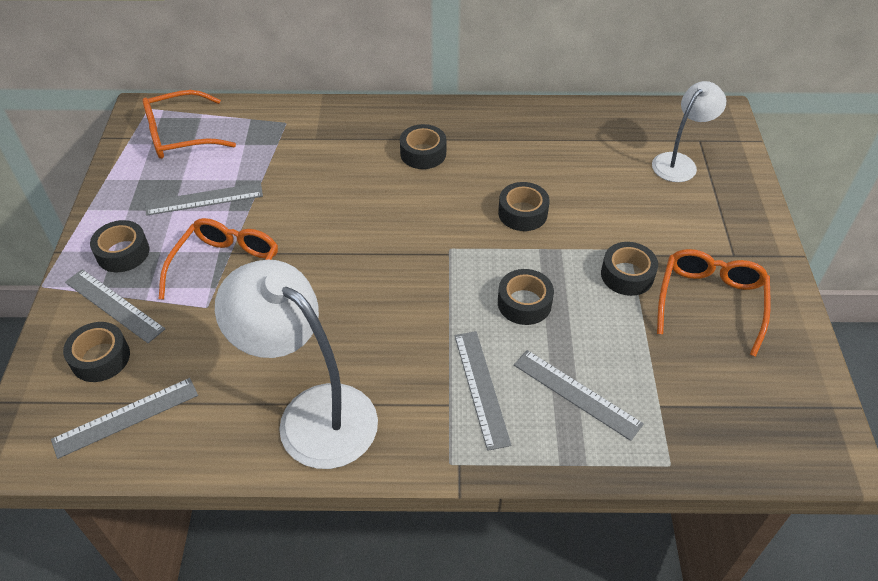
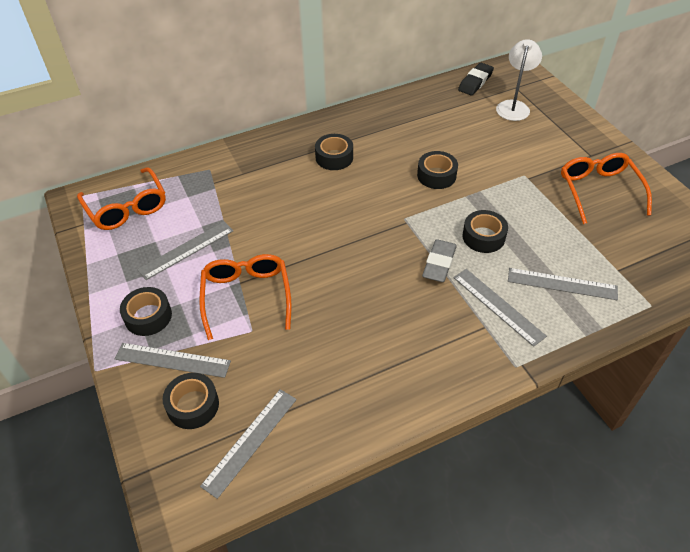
camera: 25 degrees left, 0 degrees up
orange glasses [143,90,236,159] -> orange glasses turned 75 degrees counterclockwise [77,167,166,230]
white lamp [215,260,378,469] -> none
black tape [601,242,658,296] -> none
none -> grey eraser [422,239,457,282]
none -> black eraser [458,63,494,95]

